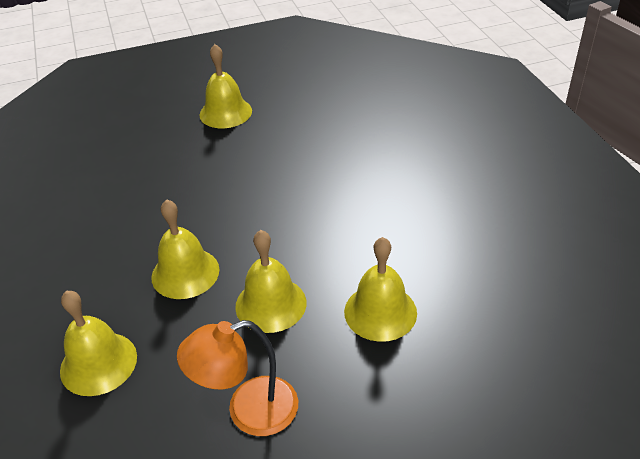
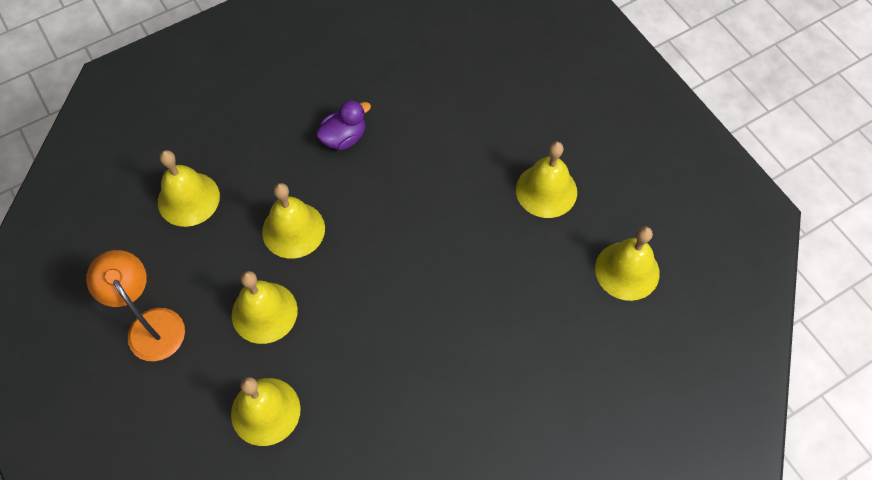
camera: 75 degrees right, 20 degrees up
none -> purple duck [316,100,371,150]
none -> yellow bell [595,226,660,301]

